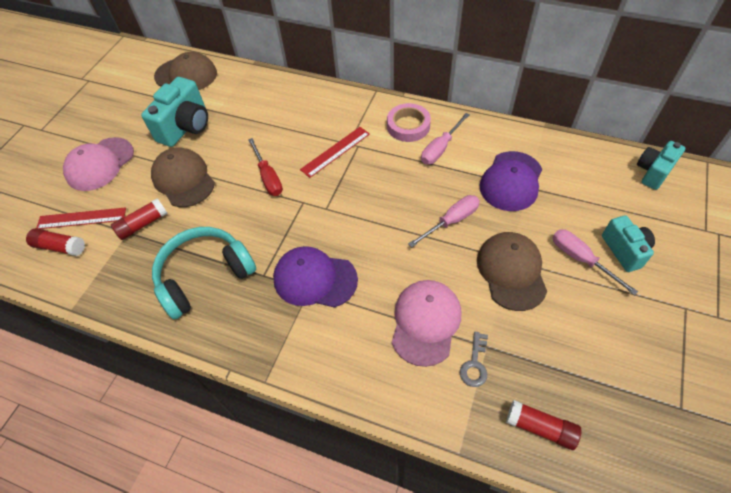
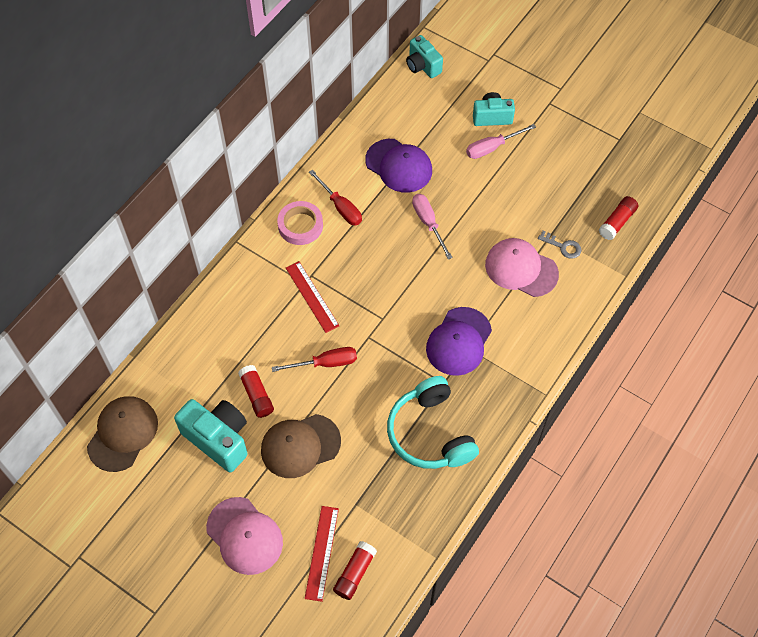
camera: 80 degrees left, 5 degrees up
red glue stick [111,198,168,240] -> red glue stick moved to [238,365,274,418]
pink screwdriver [421,113,470,165] -> red screwdriver [309,170,362,226]
brown cap [477,232,547,311] -> none

